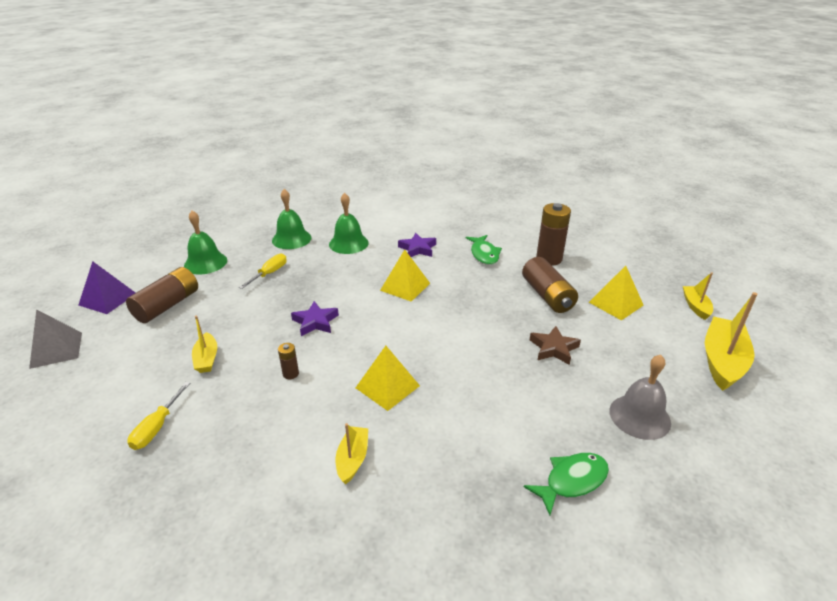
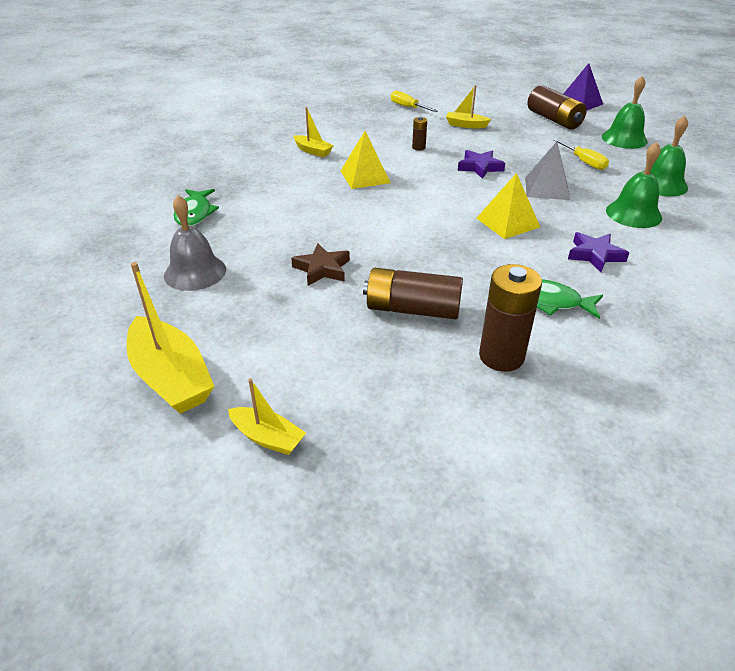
camera: 120 degrees right, 5 degrees up
grey pyramid [29,310,82,369] -> grey pyramid moved to [525,142,570,200]
yellow pyramid [589,266,644,320] -> none

